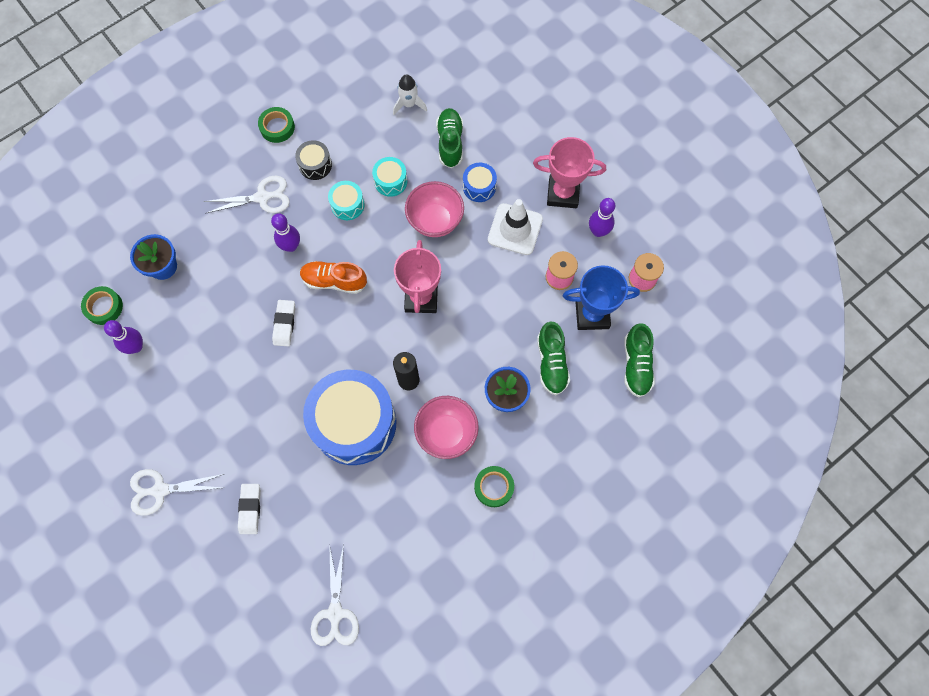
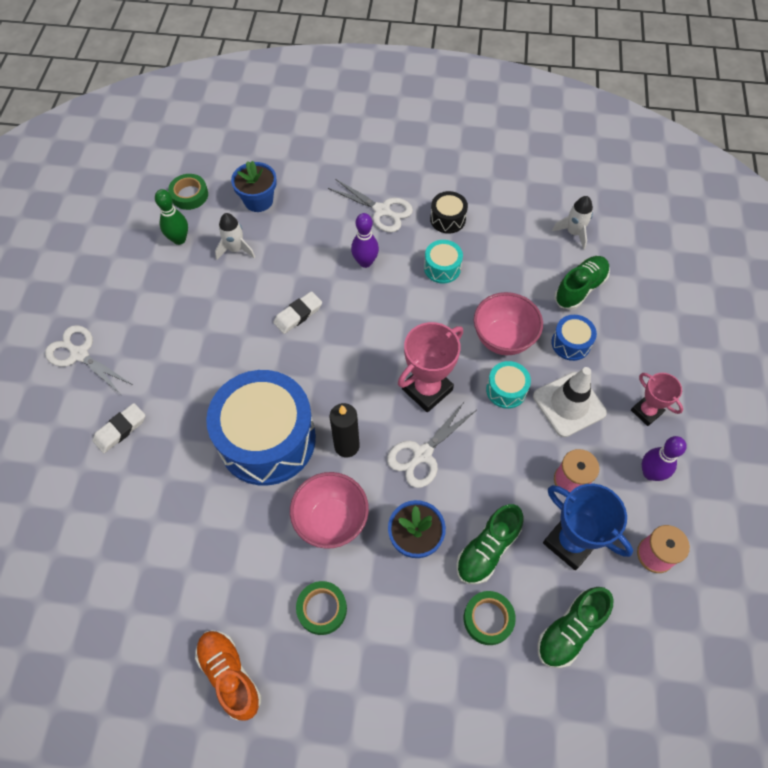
camera: 45 degrees right, 10 degrees down
purple bowling pin [104,320,143,354] -> green bowling pin [155,189,188,245]
green tape [258,107,295,143] -> green tape moved to [464,591,516,645]
orange shoe [300,261,367,294] -> orange shoe moved to [195,630,262,721]
white scissors [311,544,359,646] -> white scissors moved to [387,401,475,488]
turquoise drum [372,157,408,197] -> turquoise drum moved to [486,361,531,409]
pink trophy [533,137,606,208] -> pink trophy [631,373,683,426], size x0.61
none -> white rocket [215,213,255,260]

